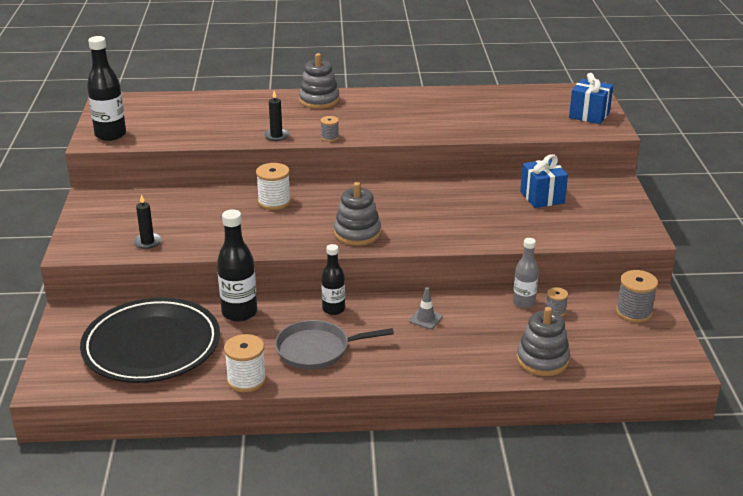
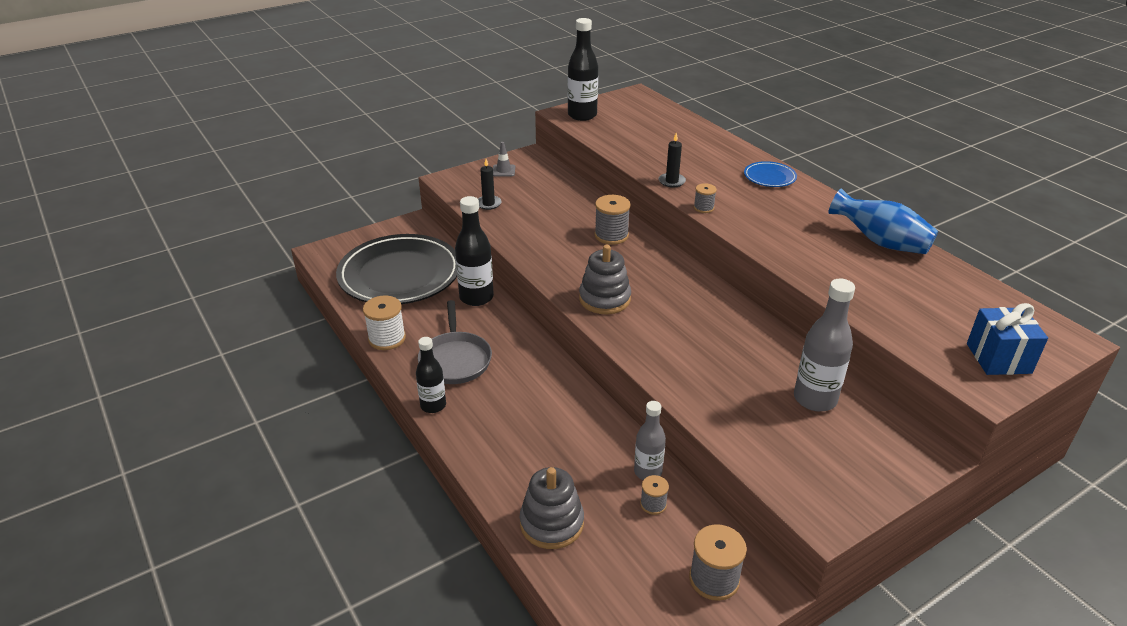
camera: 60 degrees right, 5 degrees up
white spool [256,163,291,210] -> grey spool [594,195,631,245]
grey pan [275,320,394,370] -> grey pan turned 150 degrees counterclockwise [418,300,492,384]
grey stacking toy [299,53,340,109] -> blue plate [744,161,797,187]
black bottle [321,244,345,315] -> black bottle moved to [416,337,446,413]
grey traffic cone [409,287,443,329] -> grey traffic cone moved to [493,142,515,176]
blue gift [520,154,568,208] -> grey bottle [794,279,855,411]
none -> blue vase [828,188,938,254]

